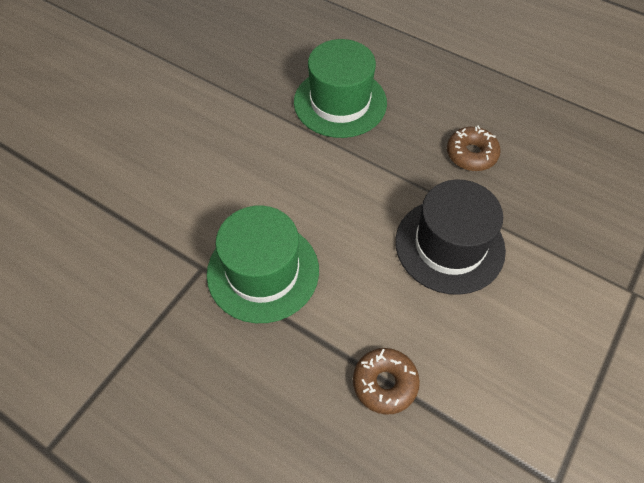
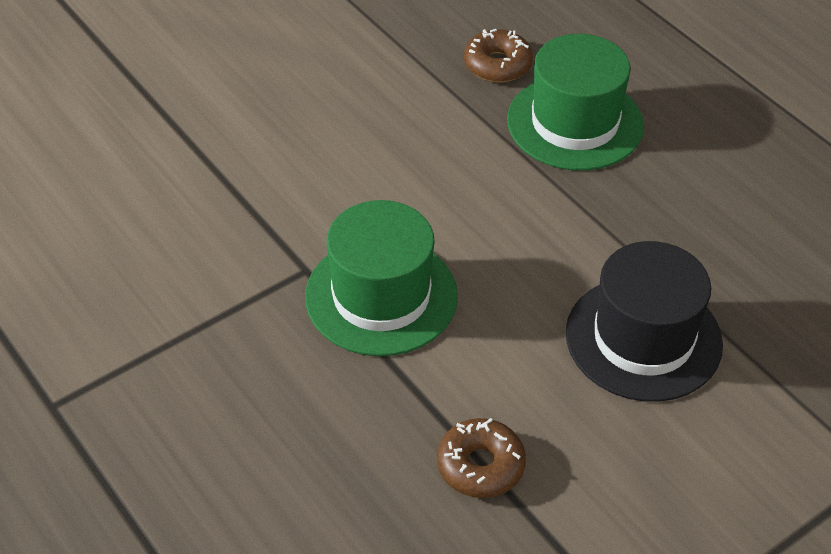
camera: 20 degrees right, 10 degrees down
brown donut [447,126,501,171] -> brown donut moved to [464,29,533,82]

